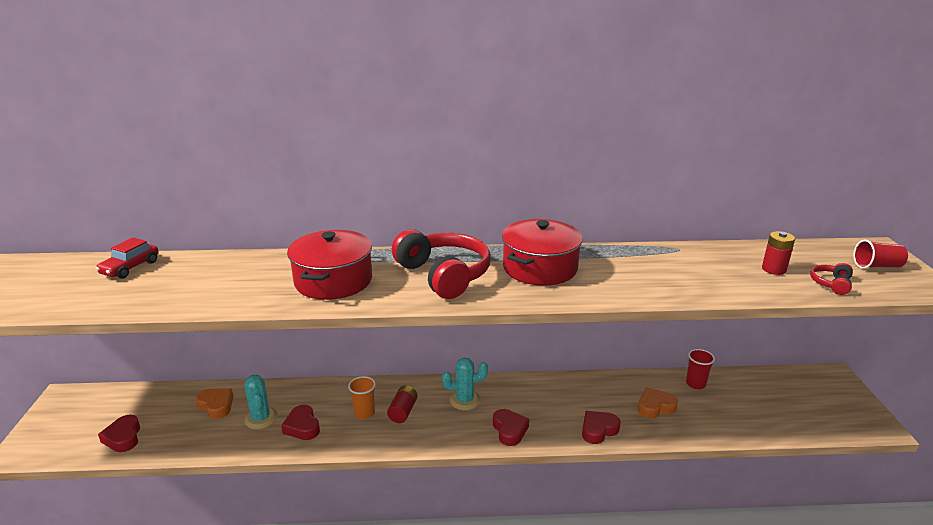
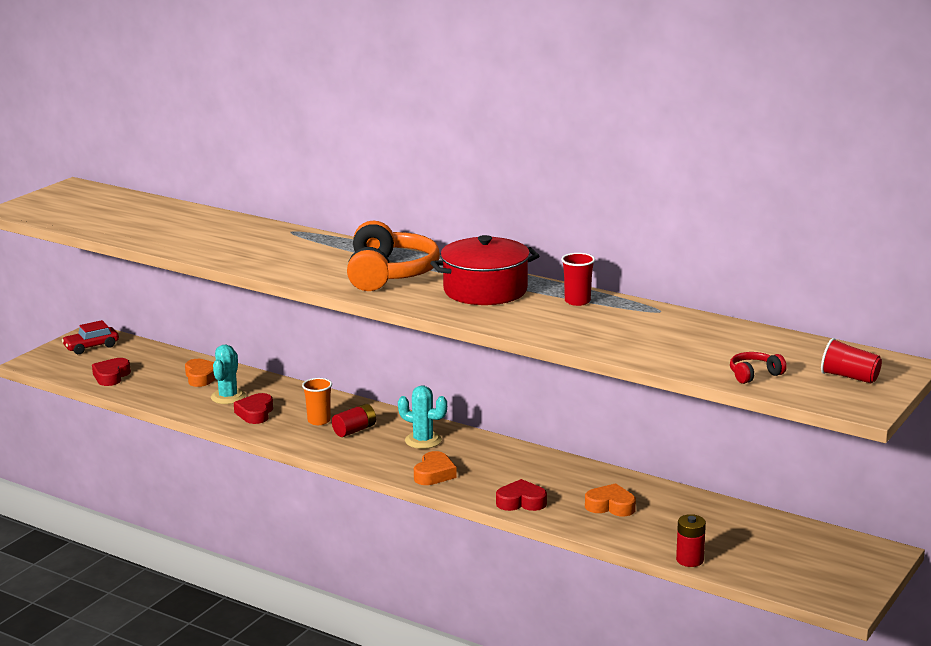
camera: 35 degrees right, 5 degrees down
red car [96,238,158,279] -> red car moved to [62,320,119,354]
red pot [287,230,372,300] -> none
red headphones [392,229,491,299] -> orange headphones [347,221,440,291]
red heart [493,409,529,446] -> orange heart [414,451,457,485]
red cup [686,349,715,389] -> red cup moved to [561,253,595,306]
red battery [762,231,795,275] -> red battery moved to [676,514,706,567]

